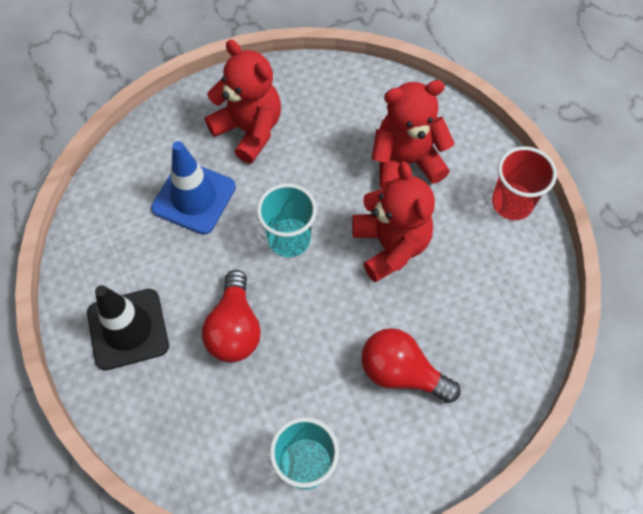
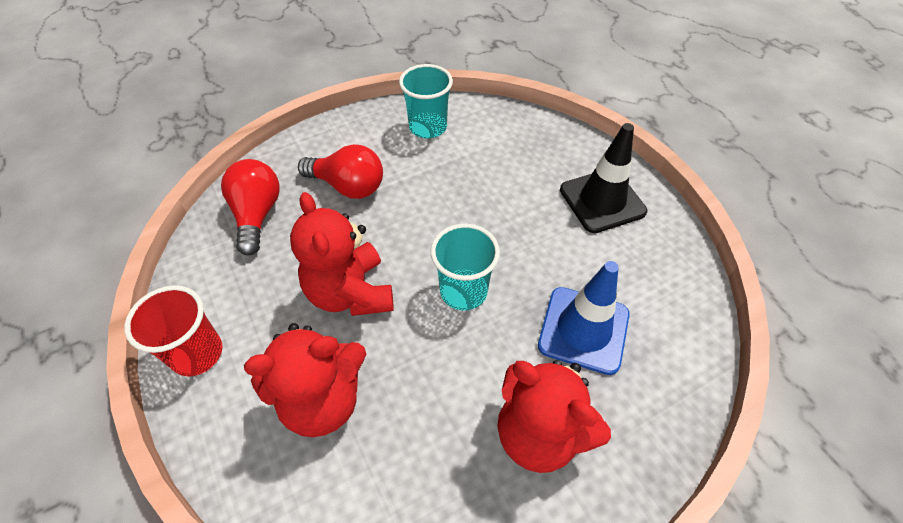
camera: 175 degrees right, 10 degrees down
red light bulb [202,270,261,362] -> red light bulb moved to [221,159,280,256]

